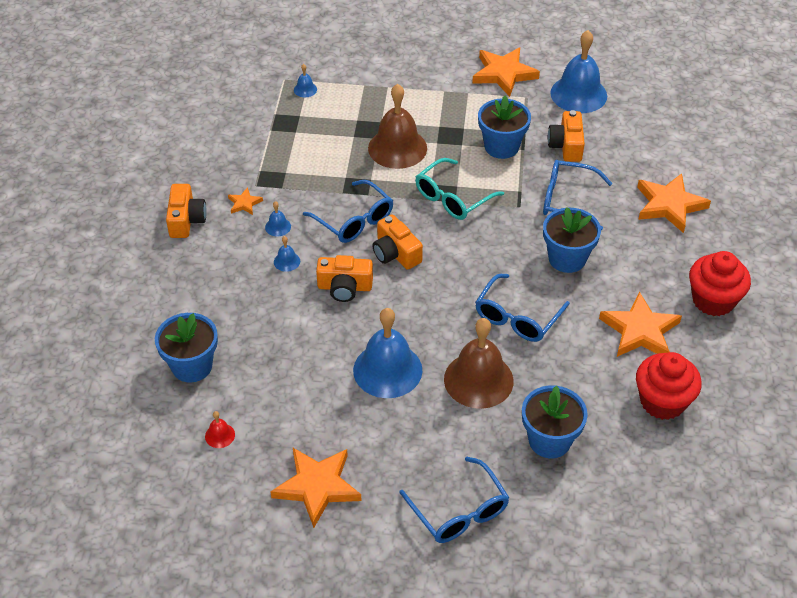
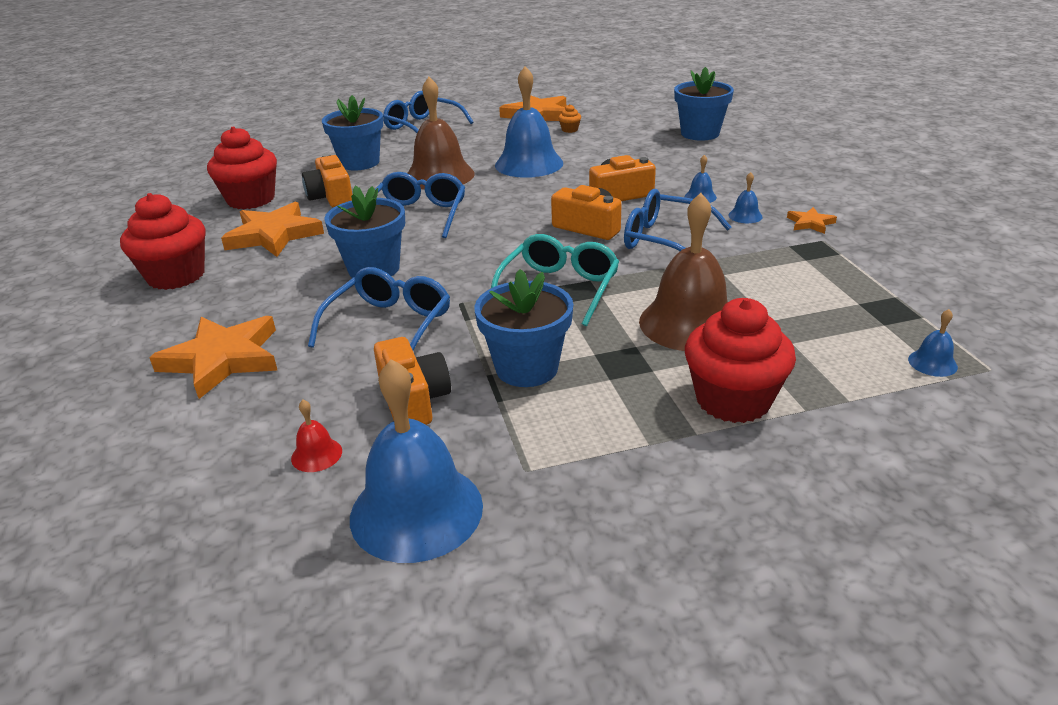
camera: 160 degrees right, 15 degrees down
orange camera [166,184,207,238] -> orange camera moved to [302,153,352,207]
red bell [205,411,235,448] -> red bell moved to [291,400,342,472]
orange star [472,47,540,97] -> none
blue glasses [543,160,612,230] -> blue glasses turned 60 degrees counterclockwise [308,267,450,351]
none -> orange cupcake [558,104,581,133]
none -> red cupcake [685,298,796,423]

